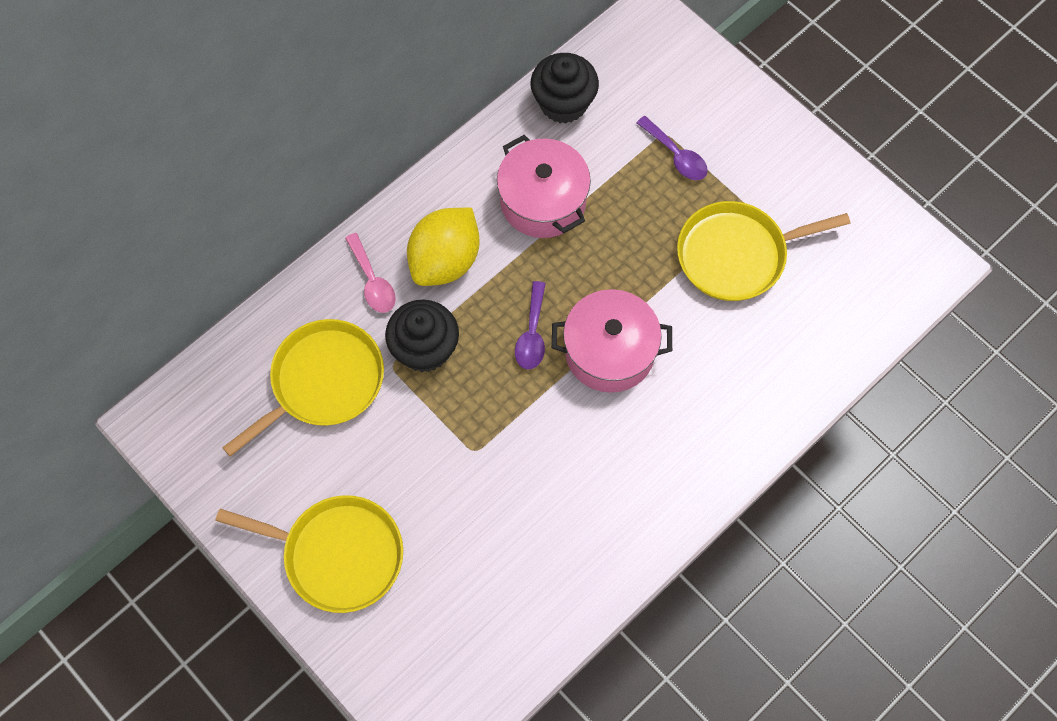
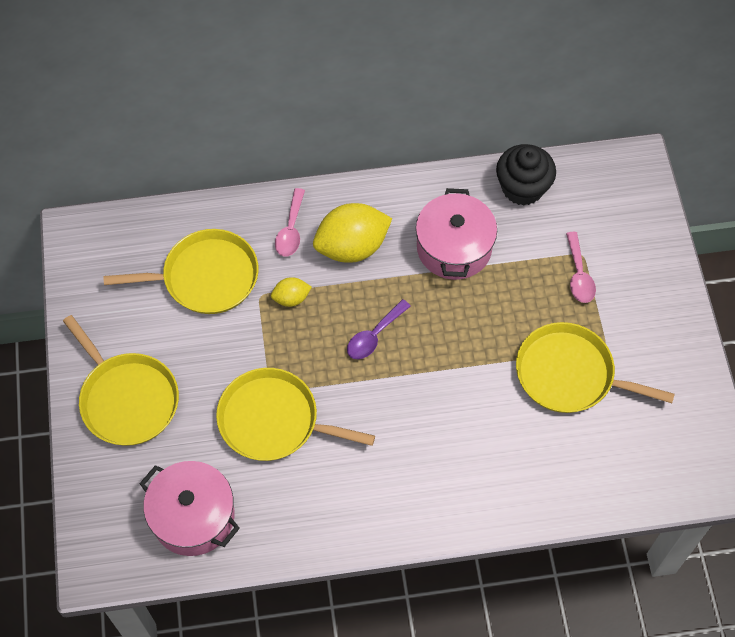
camera: 35 degrees right, 5 degrees down
black cupcake [385,300,459,372] -> yellow lemon [271,277,312,307]
pink pot [552,289,672,393] -> pink pot moved to [139,461,240,556]
purple spoon [636,116,708,180] -> pink spoon [566,232,596,303]
none -> yellow pan [216,368,375,461]

